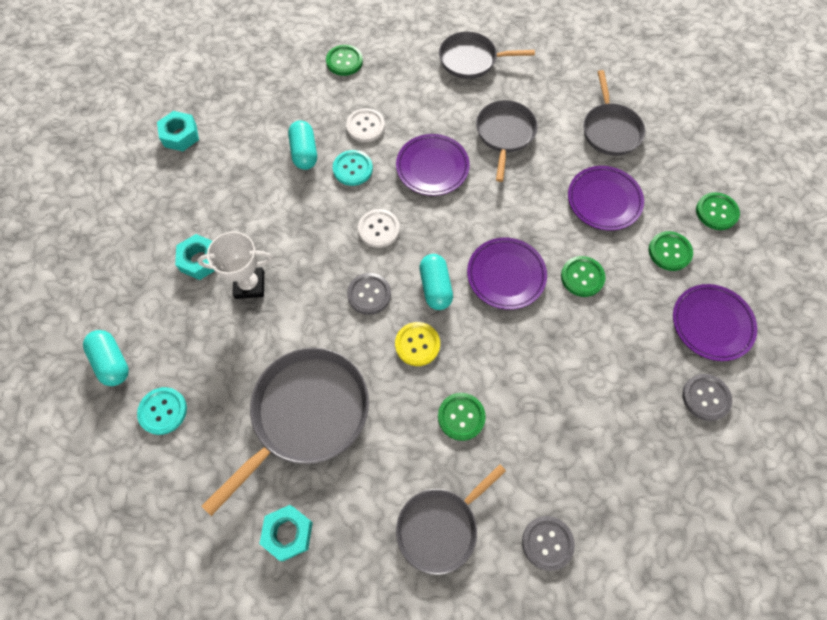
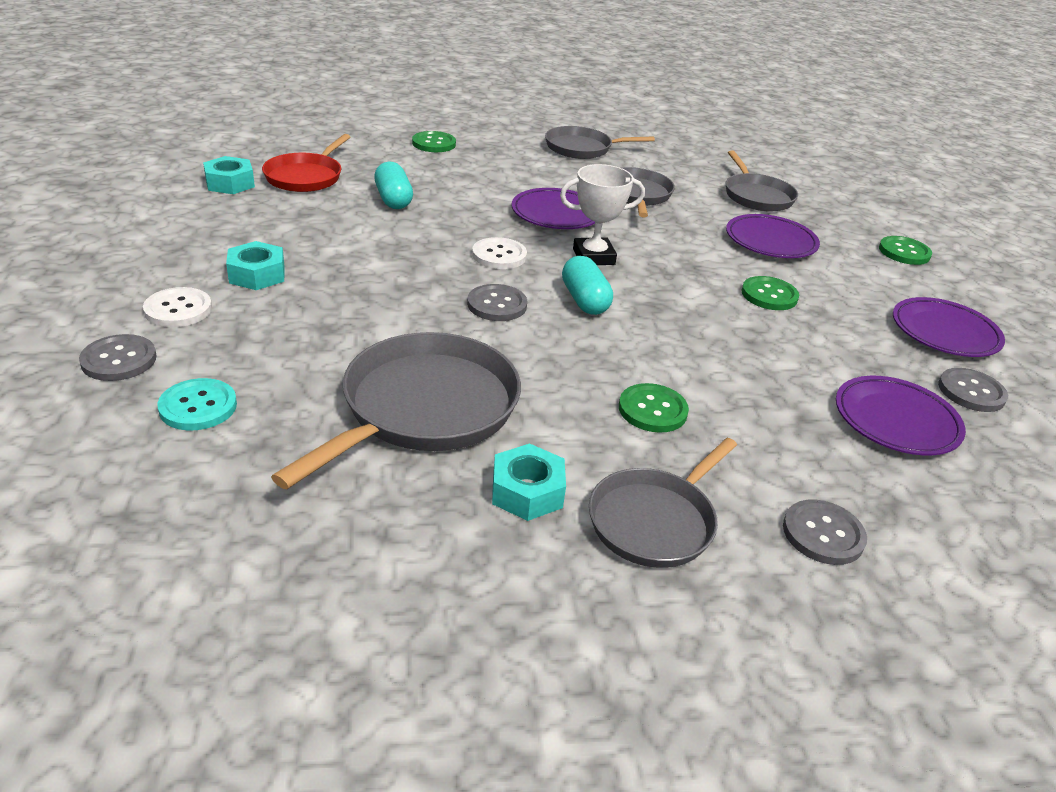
camera: 10 degrees left, 30 degrees down
turquoise capsule [83,330,129,386] -> grey button [79,334,157,381]
white trophy [198,232,273,299] -> white trophy moved to [560,164,645,265]
turquoise nut [259,505,313,561] -> turquoise nut moved to [492,443,566,521]
turquoise button [333,150,373,186] -> none
white button [346,108,385,142] -> white button moved to [143,287,212,327]
yellow button [395,322,440,366] -> none
purple plate [467,238,547,310] -> purple plate moved to [836,376,966,455]
green button [649,231,693,271] -> none
none -> red pan [262,134,350,192]

